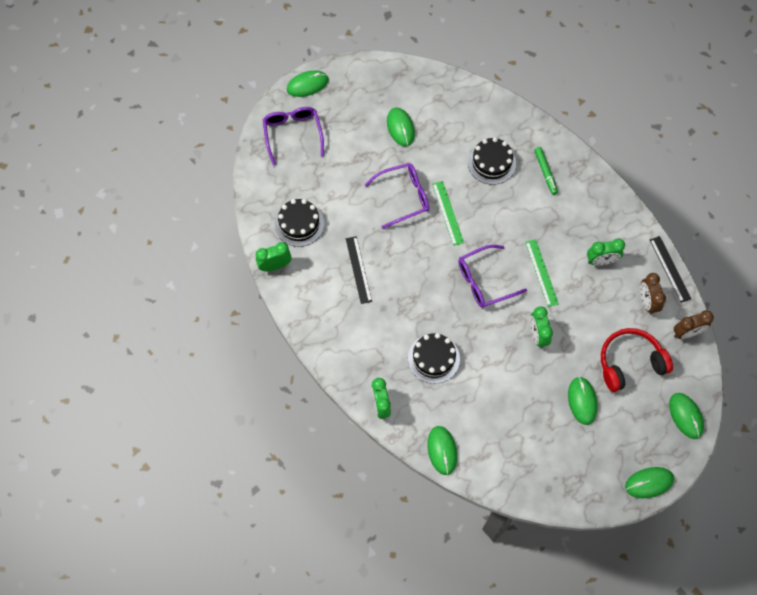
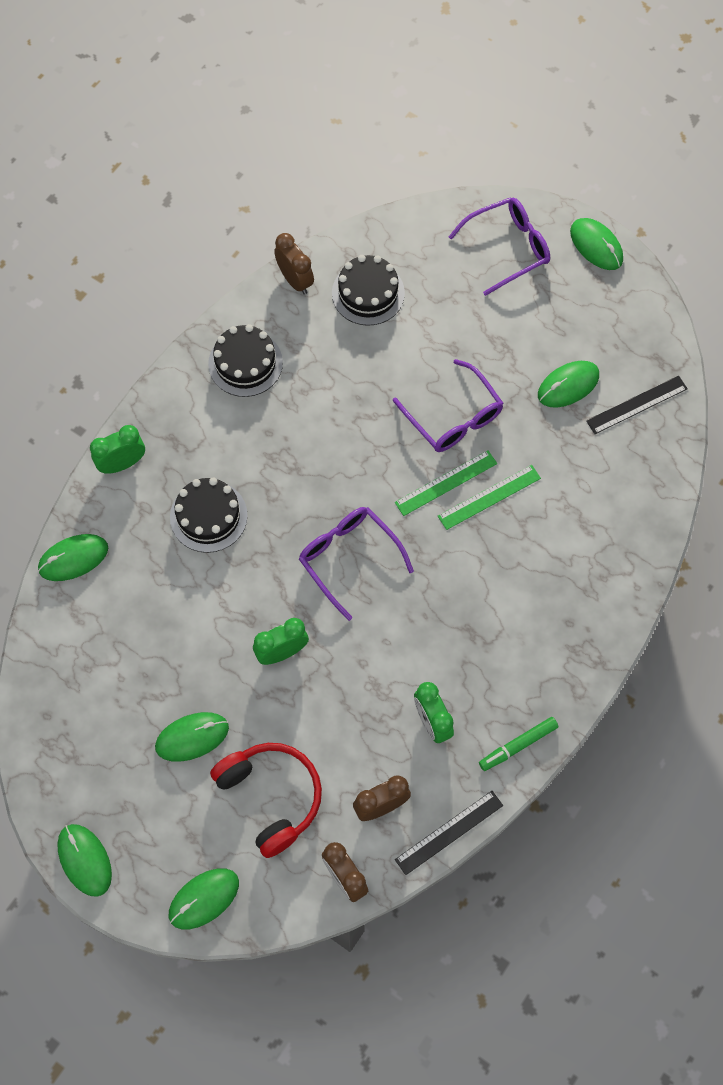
camera: 75 degrees right, 0 degrees up
green clock [256,242,291,271] -> brown clock [274,233,314,295]
black ruler [346,236,372,304] -> black ruler moved to [586,376,688,434]
black cake [468,137,516,185] -> black cake moved to [208,324,283,397]
green ruler [525,239,559,307] -> green ruler moved to [438,465,541,530]
green marker [534,147,558,195] -> green marker moved to [479,717,558,771]

